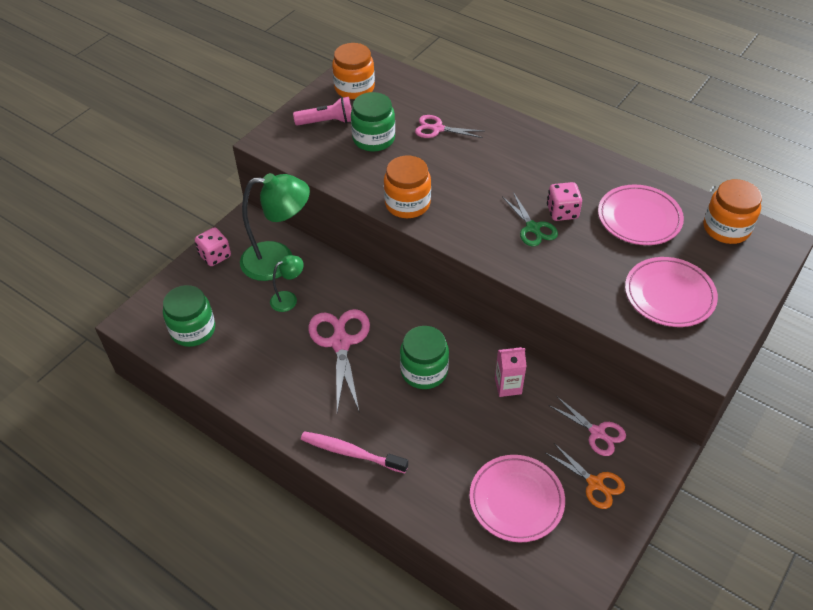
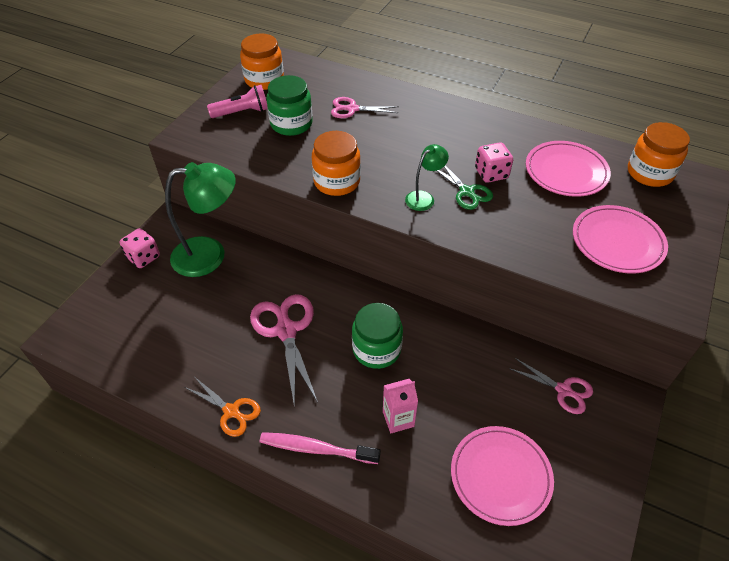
camera: 10 degrees left, 0 degrees up
green jar [163,285,215,347] -> none
green lamp [270,255,304,312] -> green lamp moved to [405,144,449,211]
pink carton [495,347,527,397] -> pink carton moved to [383,379,418,433]
orange scissors [546,443,625,509] -> orange scissors moved to [185,377,261,437]

